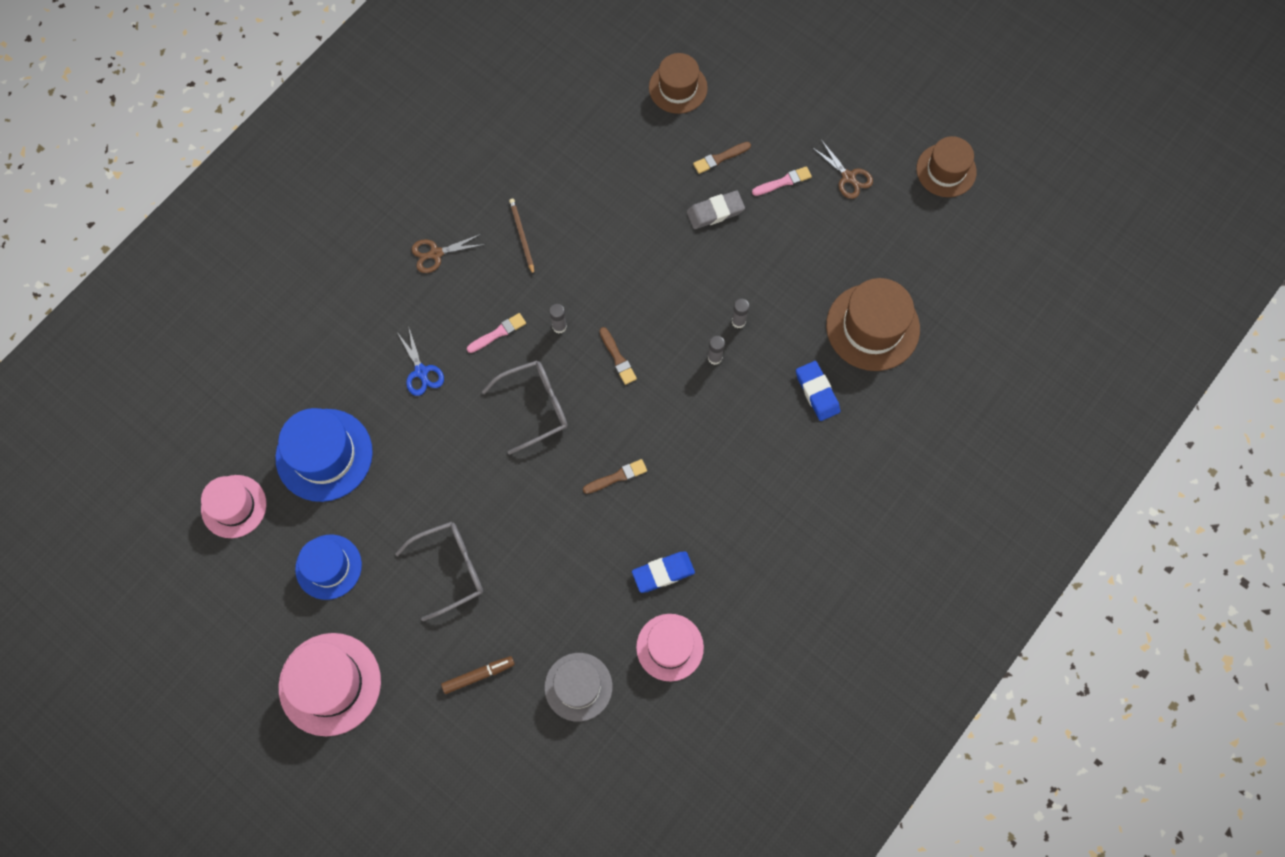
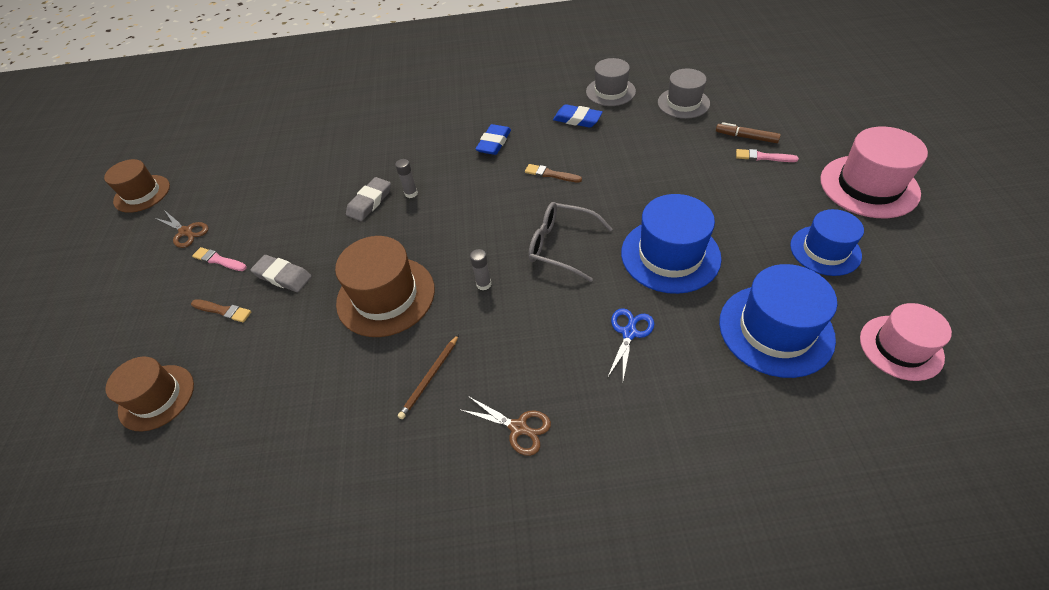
camera: 130 degrees left, 20 degrees down
grey glasses [395,521,483,621] -> none
pink brush [467,313,526,353] -> pink brush moved to [736,149,799,162]
brown brush [599,327,637,385] -> none
pink hat [636,614,704,681] -> grey hat [586,58,636,106]
grey glue stick [732,299,749,328] -> grey eraser [346,177,391,221]
blue eraser [796,361,840,421] -> blue eraser moved to [475,124,511,155]
brown scissors [812,140,873,199] -> brown scissors turned 120 degrees clockwise [155,210,209,248]
brown hat [826,278,920,371] -> brown hat moved to [335,236,435,337]
none -> blue hat [621,194,722,294]

